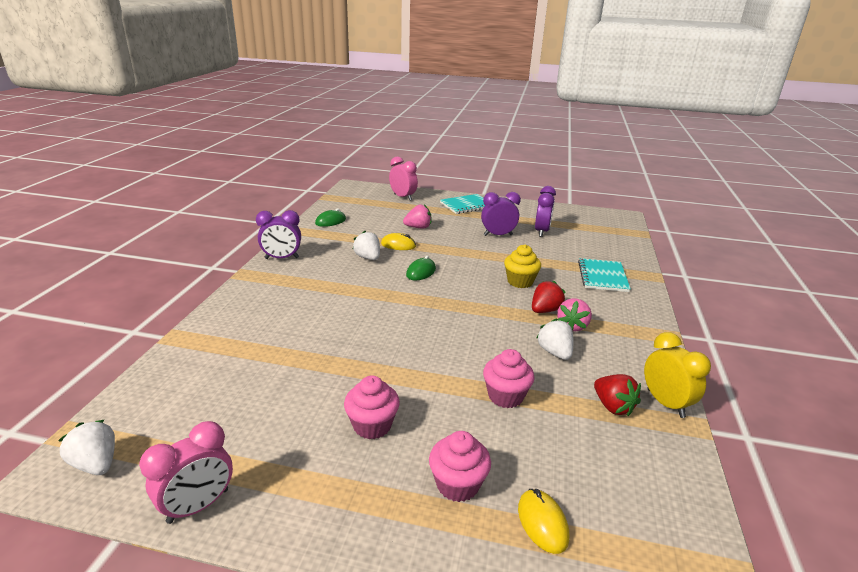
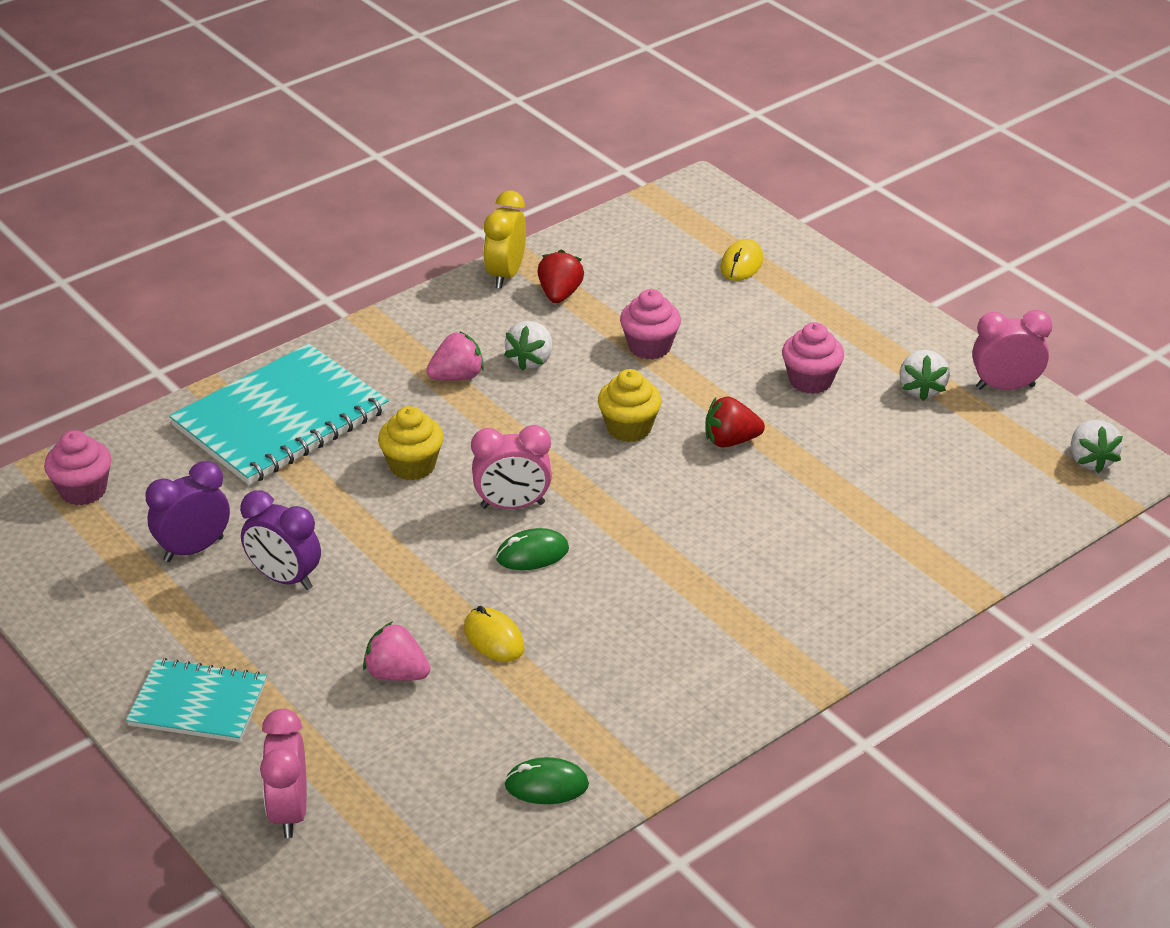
camera: 140 degrees left, 10 degrees up
purple clock [256,210,301,259] -> none
white strawberry [353,231,380,260] -> white strawberry moved to [899,350,950,401]
pink cupcake [429,431,491,502] -> pink cupcake moved to [44,430,112,505]
red strawberry [532,281,565,313] -> red strawberry moved to [705,396,765,448]
turquoise notebook [578,258,631,292] -> turquoise notebook [169,343,389,485], size x1.73
none -> pink clock [471,425,552,509]
none -> yellow cupcake [598,369,662,442]

